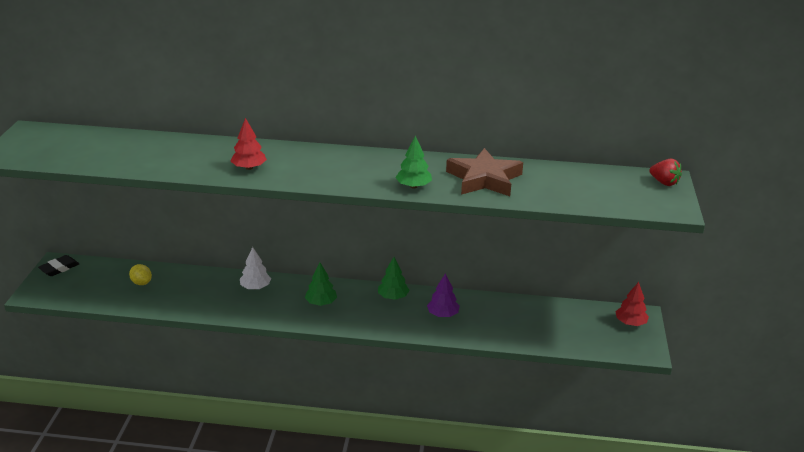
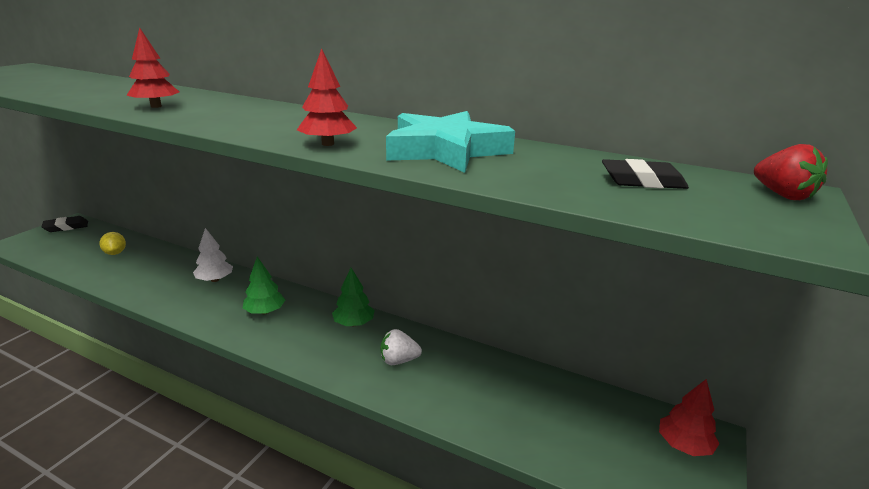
camera: 20 degrees right, 5 degrees down
green tree [395,136,432,188] -> red tree [297,48,357,146]
purple tree [427,273,460,317] -> white strawberry [381,329,422,365]
brown star [446,148,523,196] -> turquoise star [386,111,515,173]
none -> black eraser [602,159,689,189]

